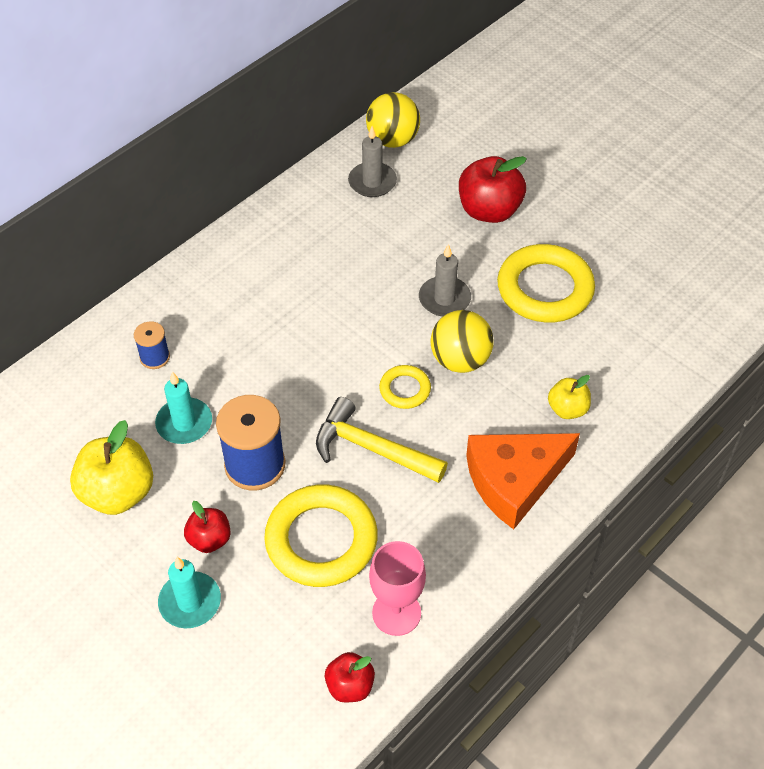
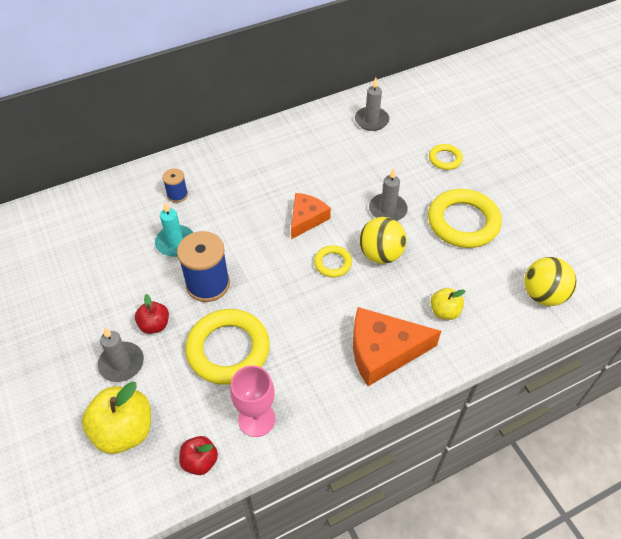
camera: 20 degrees right, 0 degrees up
yellow apple [70,420,153,515] -> yellow apple moved to [82,382,151,454]
turquoise candle [158,557,221,628] -> grey candle [98,327,144,382]
yellow hammer [316,397,448,483] -> none
yellow ball [366,92,420,148] -> yellow ball moved to [524,257,577,306]
red apple [459,156,527,223] -> yellow ring [429,144,463,170]
none -> orange cheese [291,193,331,239]

